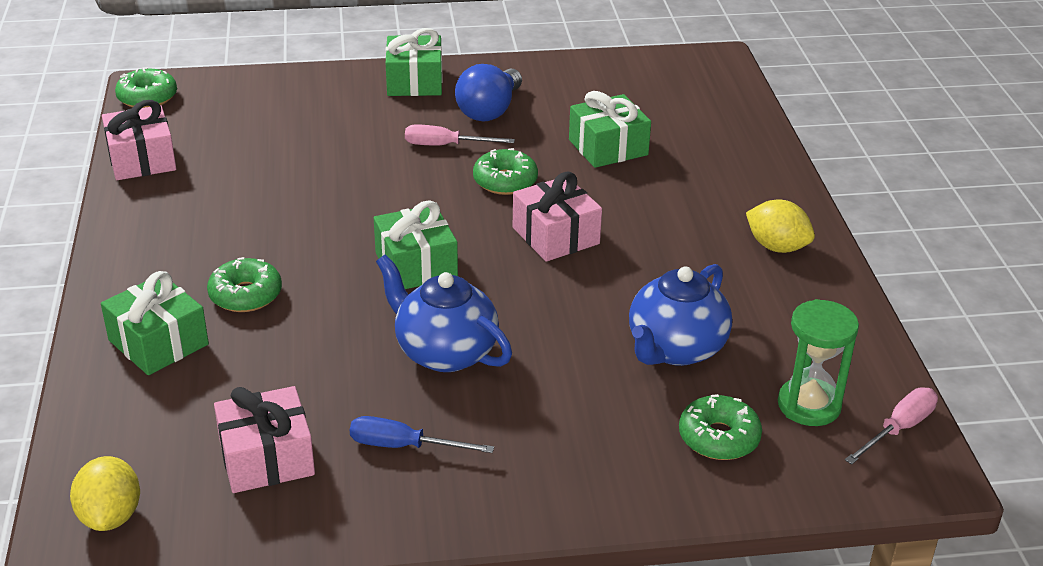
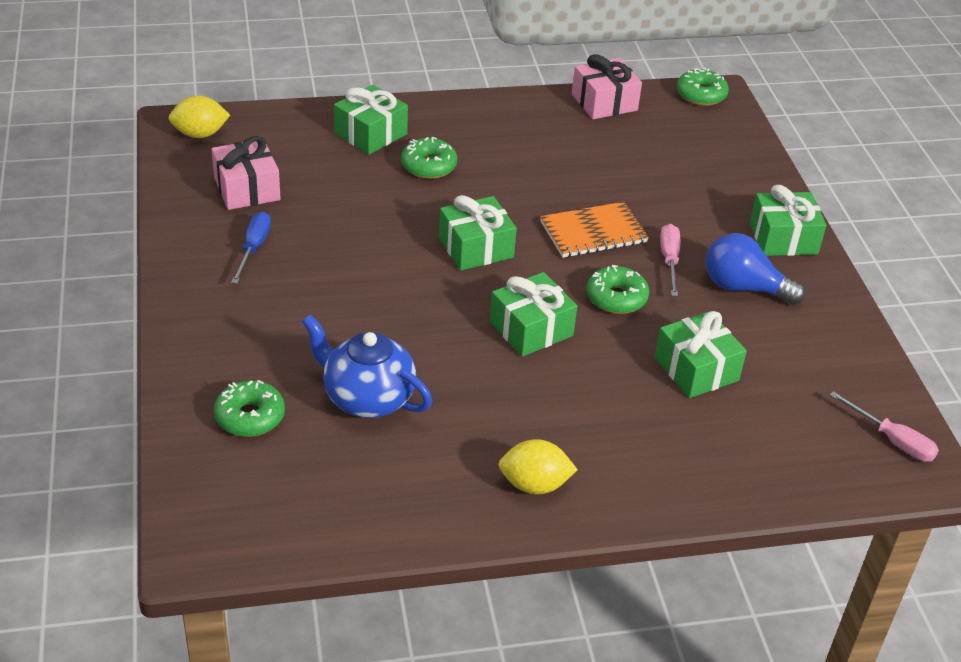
camera: 85 degrees right, 5 degrees up
blue teapot [376,254,512,372] -> none
pink gift [513,171,602,262] -> green gift [490,272,577,357]
yellow lemon [746,200,815,253] -> yellow lemon turned 60 degrees clockwise [498,439,578,494]
green hourglass [778,299,859,426] -> none
pink screwdriver [845,387,938,465] -> pink screwdriver moved to [830,391,939,462]
none -> orange notebook [540,202,649,258]

